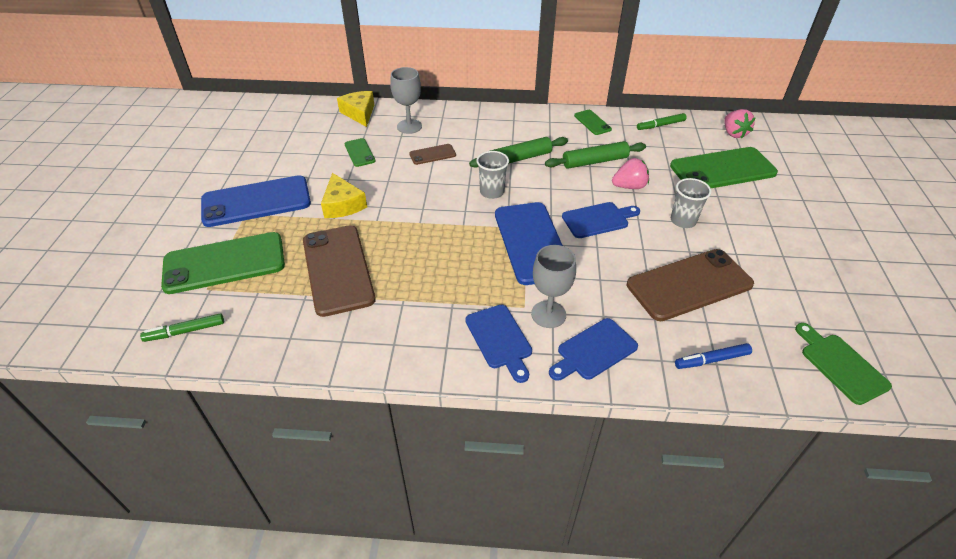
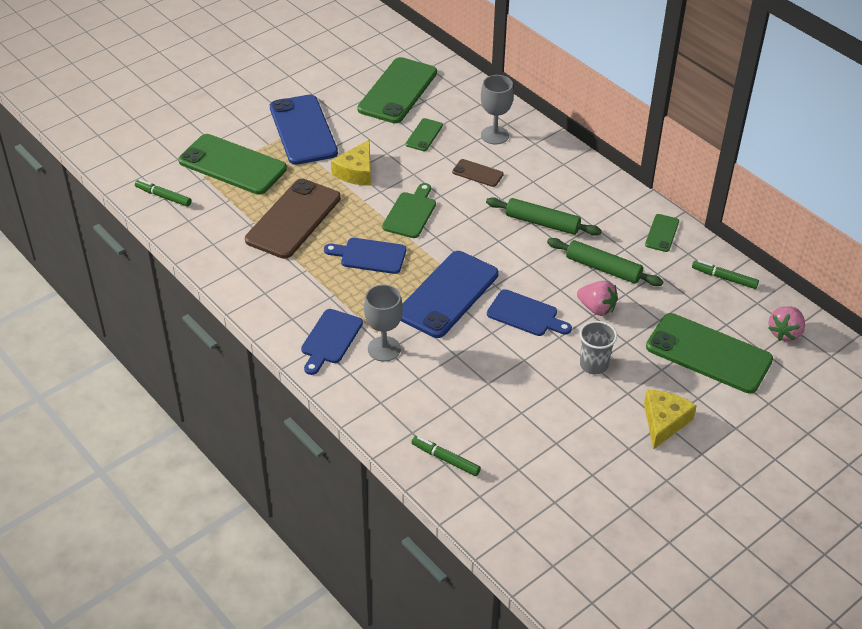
camera: 45 degrees right, 0 degrees up
blue phone [201,175,311,227] -> blue phone turned 45 degrees clockwise [270,94,338,165]
yellow cheese [337,91,374,127] -> yellow cheese moved to [644,390,696,450]
grey cup [476,151,509,199] -> none
blue cutting board [549,318,638,381] -> blue cutting board moved to [324,238,406,274]
brown phone [627,249,754,321] -> none
blue marker [675,343,752,369] -> green marker [411,436,481,476]
green cutting board [795,323,892,405] -> green cutting board moved to [382,183,436,238]
none -> green phone [357,57,437,123]

